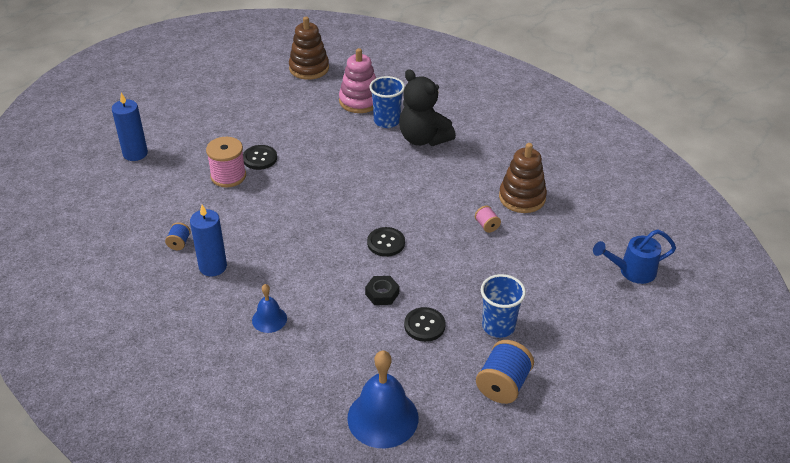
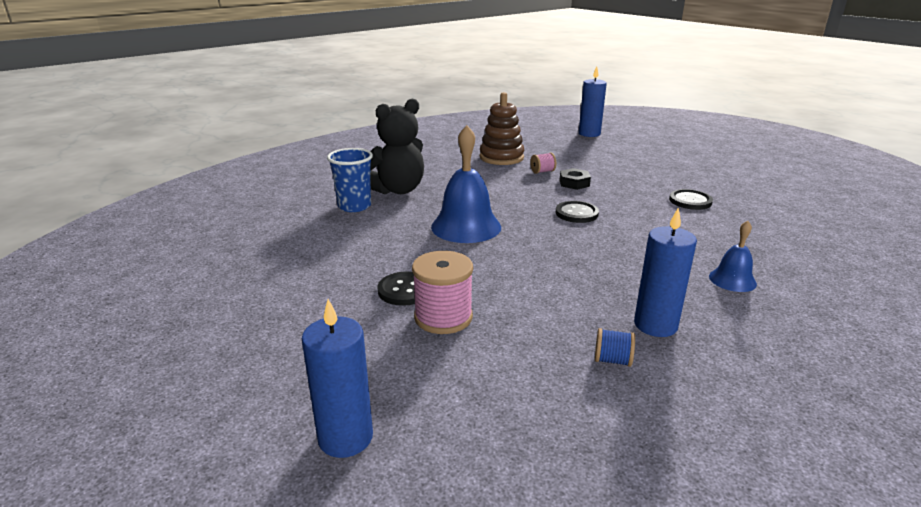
camera: 85 degrees left, 15 degrees down
brown stacking toy [289,17,329,80] -> none
pink stacking toy [339,48,376,113] -> none
blue bell [347,350,418,448] -> blue bell moved to [431,125,501,243]
black nut [365,276,399,305] -> black nut moved to [560,168,591,190]
blue spool [476,340,534,404] -> none
blue cup [481,274,526,338] -> none
blue watering can [593,229,676,284] -> blue candle [579,67,607,137]

